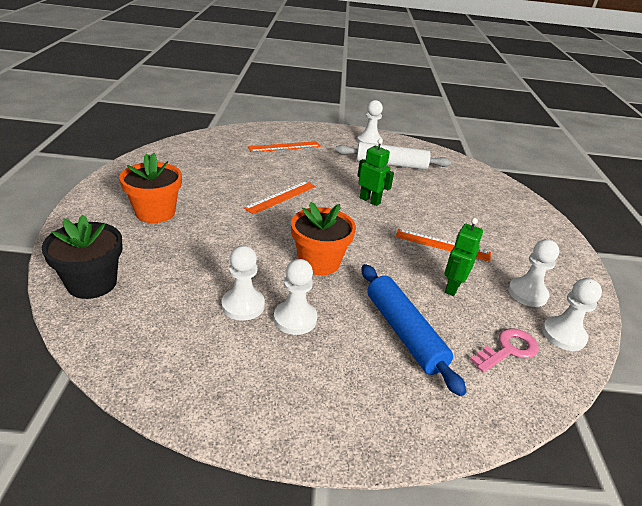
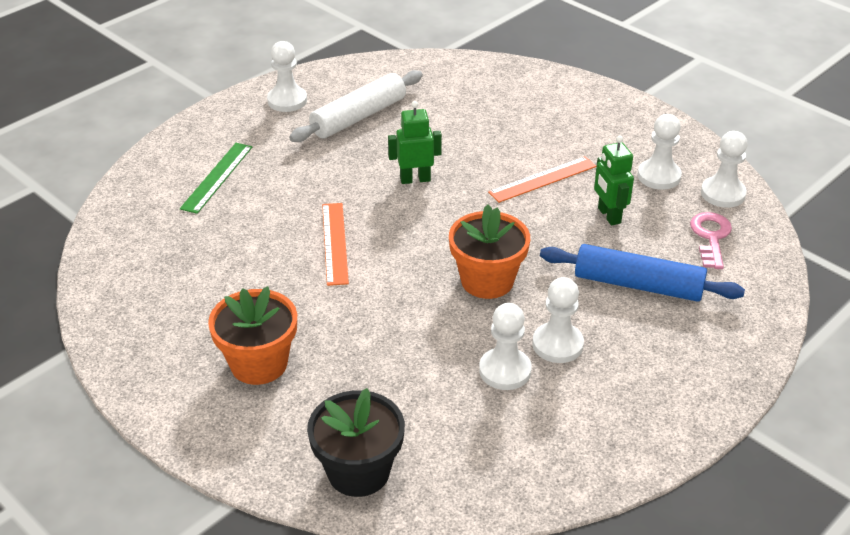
camera: 45 degrees left, 5 degrees up
orange ruler [248,141,321,152] -> green ruler [180,143,252,214]

